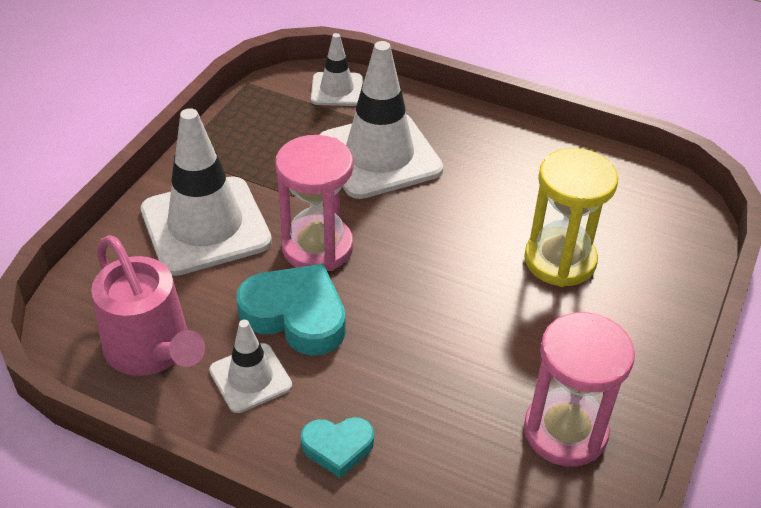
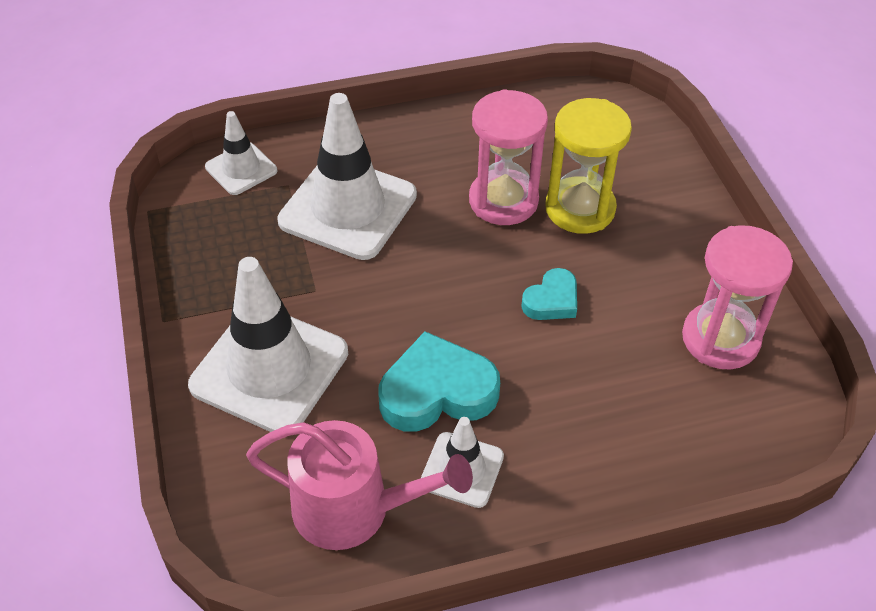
camera: 40 degrees left, 5 degrees up
pink hourglass [276,135,353,271] -> pink hourglass moved to [469,89,548,225]
turquoise heart [301,417,374,478] -> turquoise heart moved to [521,268,577,320]

